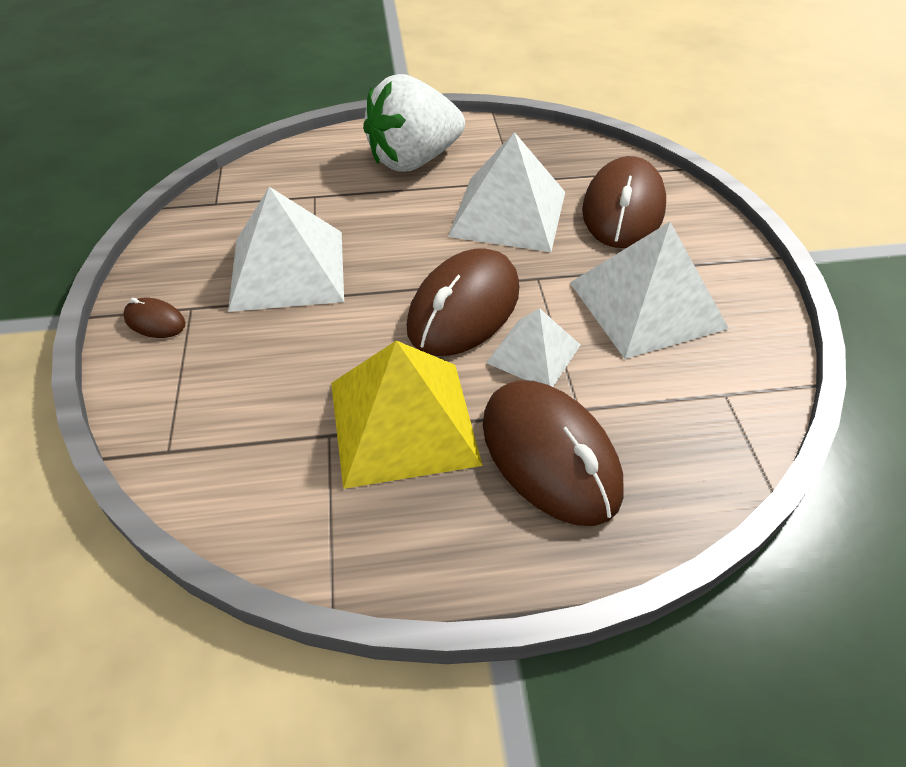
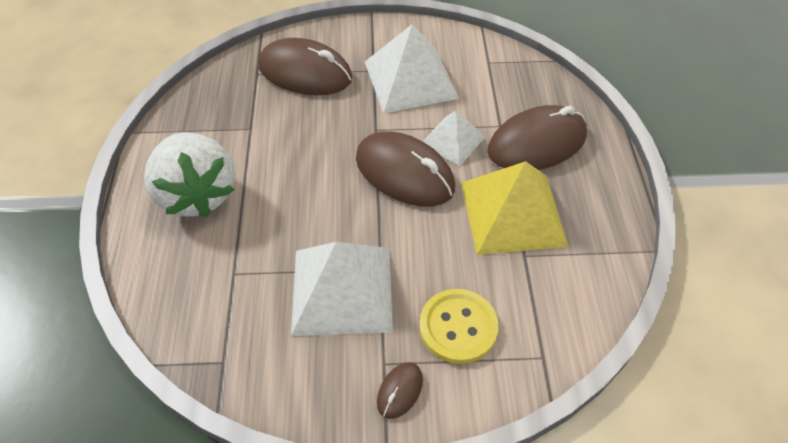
camera: 85 degrees left, 5 degrees up
white pyramid [448,132,565,252] -> none
none -> yellow button [419,289,499,364]

